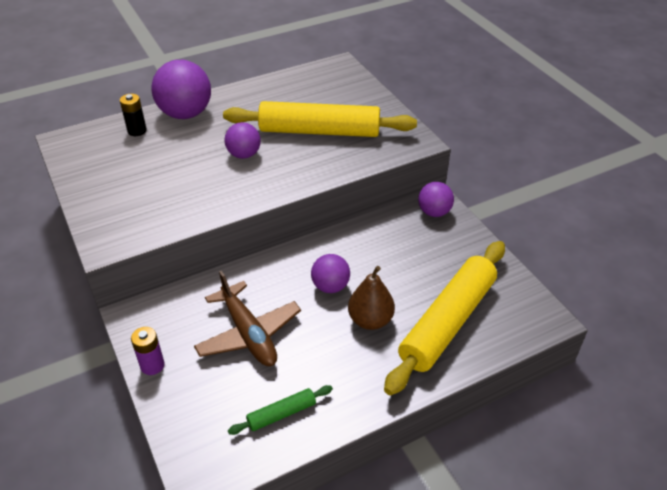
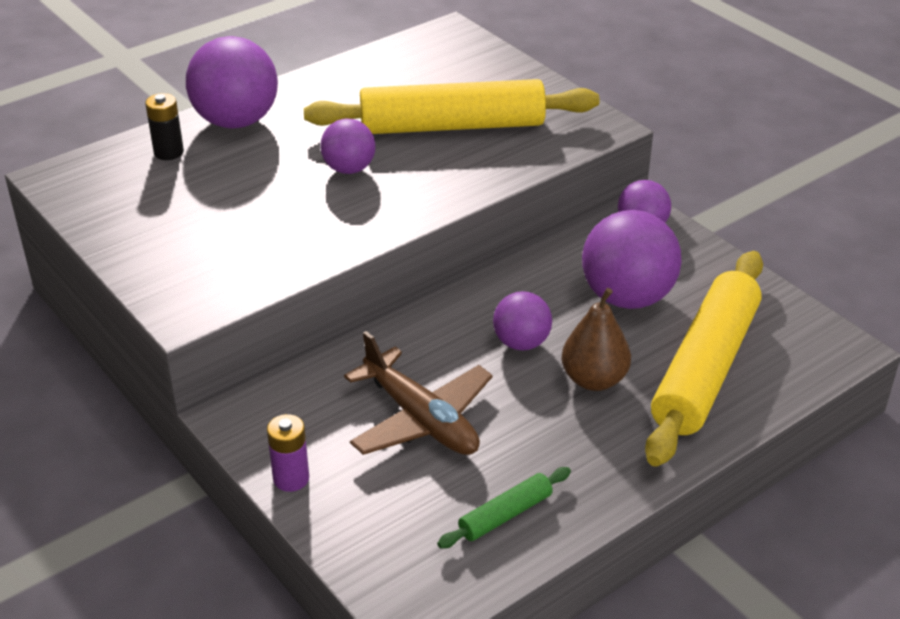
camera: 10 degrees left, 5 degrees down
none -> purple ball [582,210,681,309]

